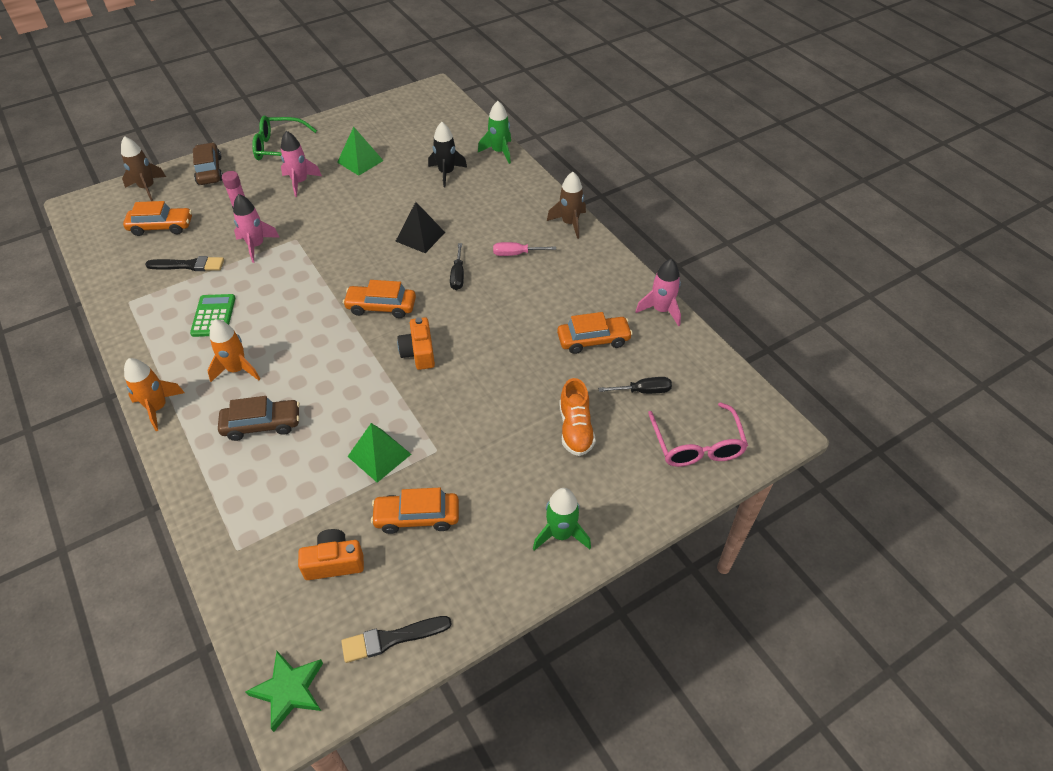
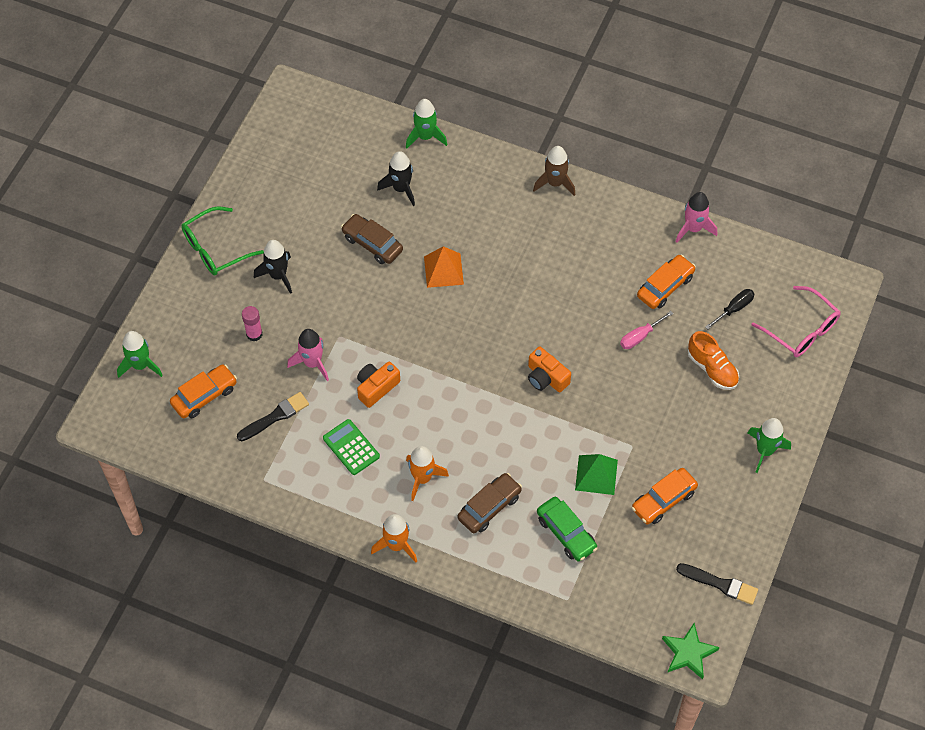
camera: 35 degrees left, 10 degrees up
brown rocket [121,136,166,201] -> green rocket [117,331,163,378]
brown car [193,143,223,185] -> brown car moved to [341,214,403,264]
pink rocket [281,131,322,197] -> black rocket [254,240,292,294]
orange camera [298,529,364,580] -> orange camera moved to [357,362,400,408]
green pyramid [337,127,384,176] -> none
black brush [341,616,452,663] -> black brush turned 105 degrees counterclockwise [676,563,758,605]
orange car [343,280,416,318] -> none
black pyramid [396,202,445,253] -> orange pyramid [424,246,464,288]
black screwdriver [450,243,464,290] -> none
pink screwdriver [493,242,556,256] -> pink screwdriver moved to [620,311,673,349]
none -> green car [537,497,598,562]

